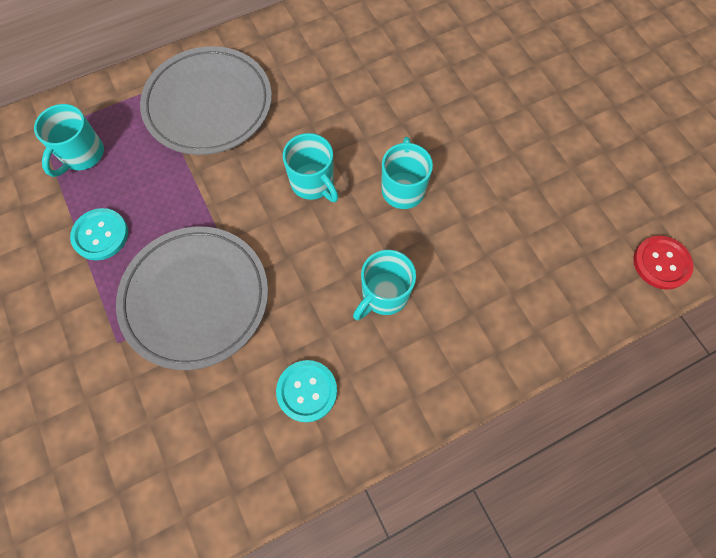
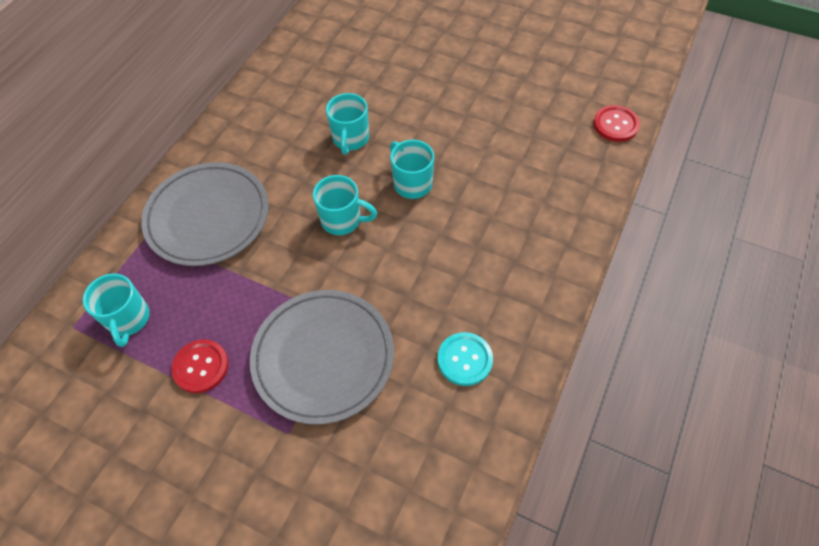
camera: 35 degrees left, 10 degrees down
turquoise button [70,208,128,261] -> red button [171,340,229,393]
turquoise mug [353,250,416,320] -> turquoise mug moved to [326,93,369,155]

